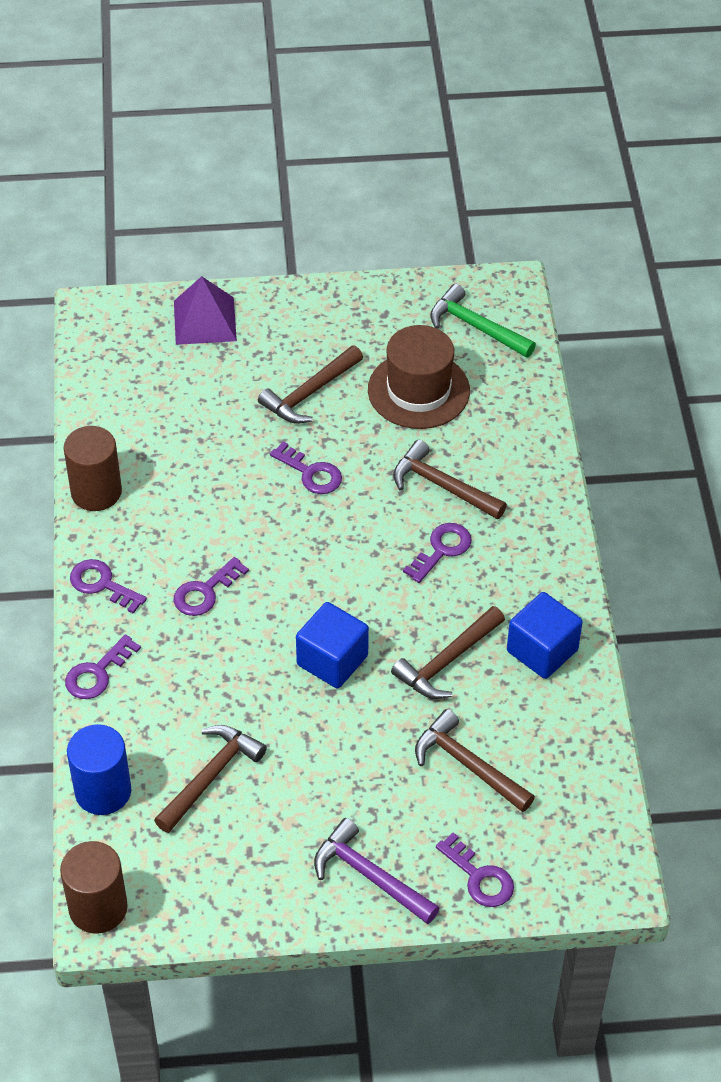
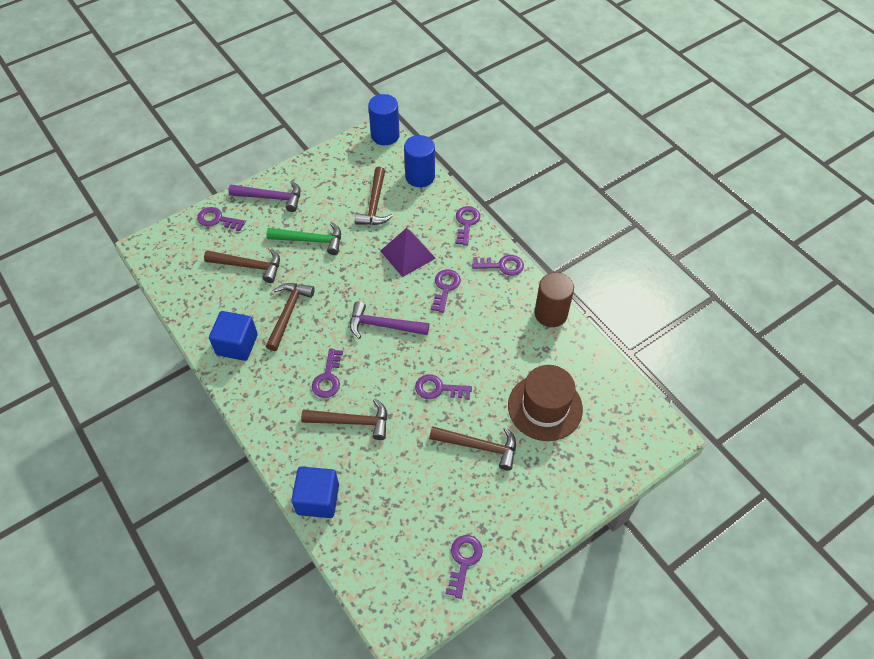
camera: 150 degrees right, 5 degrees up
brown cylinder [60,841,128,934] -> blue cylinder [368,94,400,145]
purple pyramid [174,276,237,345] -> purple pyramid moved to [380,228,436,277]
brown hammer [258,345,363,424] -> brown hammer turned 90 degrees clockwise [429,426,516,471]
blue cube [296,602,369,689] -> blue cube moved to [291,467,339,518]
brown hat [368,325,470,429] -> brown hat moved to [508,365,583,441]
green hammer [430,284,536,358] -> green hammer moved to [267,222,341,255]
none -> purple hammer [350,301,429,339]
none -> purple key [445,535,483,599]

